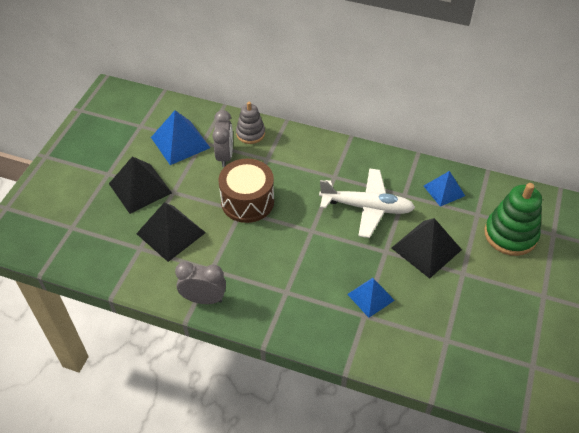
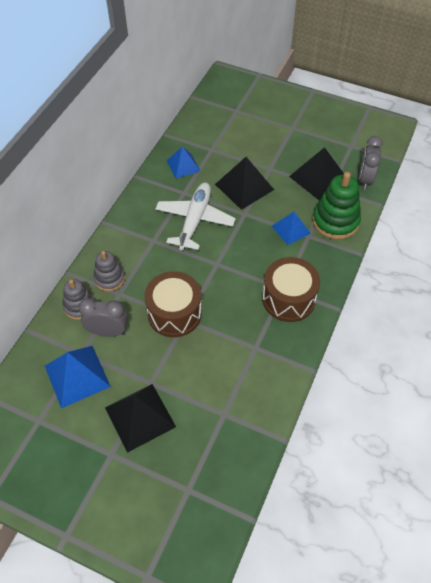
camera: 85 degrees left, 5 degrees up
black pyramid [136,202,206,262] -> black pyramid moved to [289,147,344,200]
grey clock [175,261,226,304] -> grey clock moved to [359,136,383,190]
green stacking toy [484,183,542,256] -> green stacking toy moved to [312,172,361,239]
none -> grey stacking toy [93,251,125,291]
none -> brown drum [262,257,320,322]

